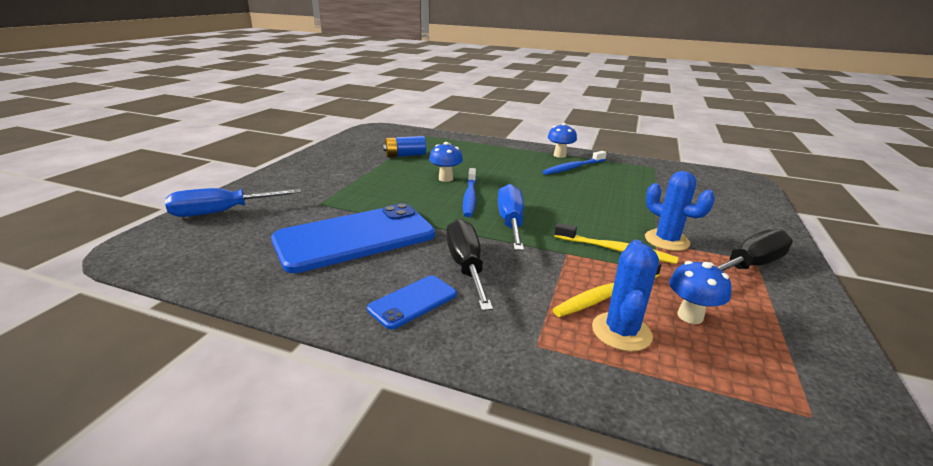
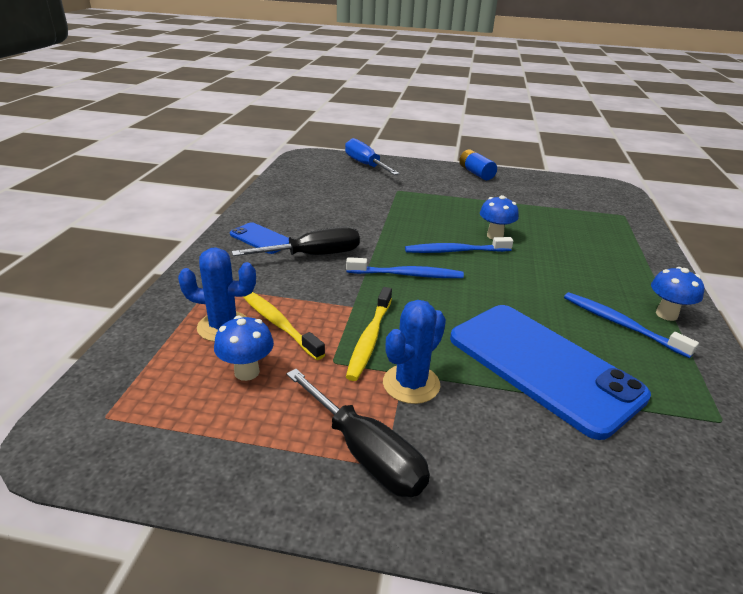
camera: 80 degrees right, 5 degrees up
blue phone [271,203,435,273] -> blue phone moved to [450,305,651,440]
blue battery [383,136,426,157] -> blue battery moved to [459,149,497,180]
blue screwdriver [498,184,524,251] -> blue toothbrush [346,257,464,278]

